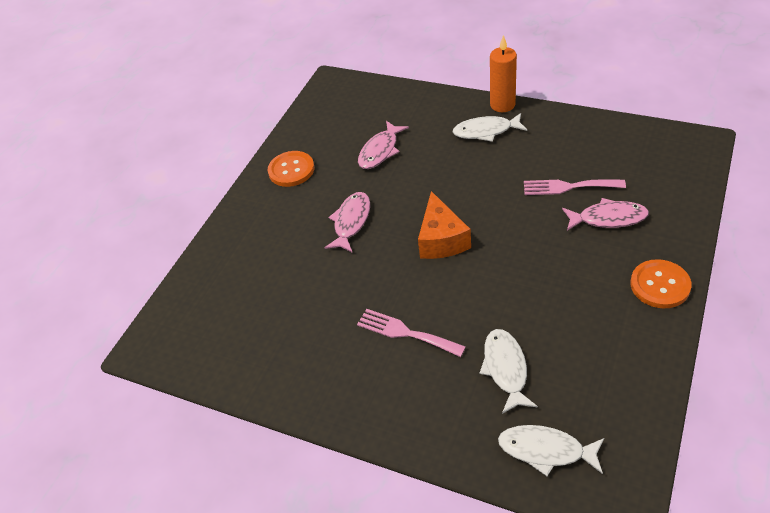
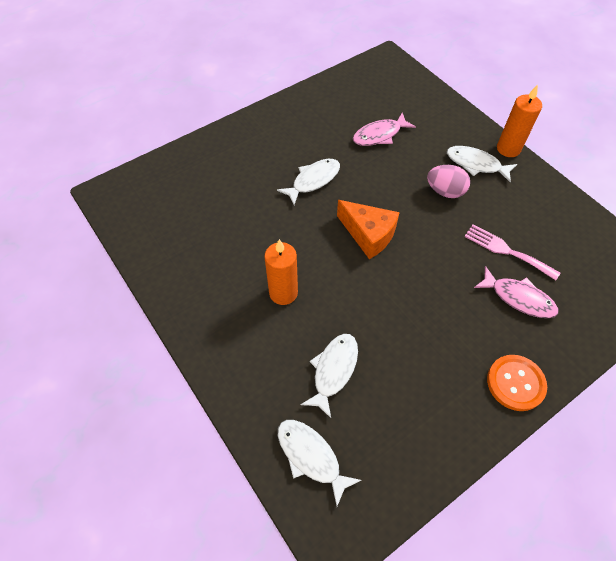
camera: 25 degrees right, 10 degrees up
orange button [268,151,314,187] -> none
pink fish [324,192,370,253] -> white fish [277,159,340,205]
pink fork [357,309,466,357] -> orange candle [264,239,298,305]
orange cheese [418,191,471,259] -> orange cheese turned 75 degrees counterclockwise [337,200,400,259]
none -> pink egg [427,165,470,198]

